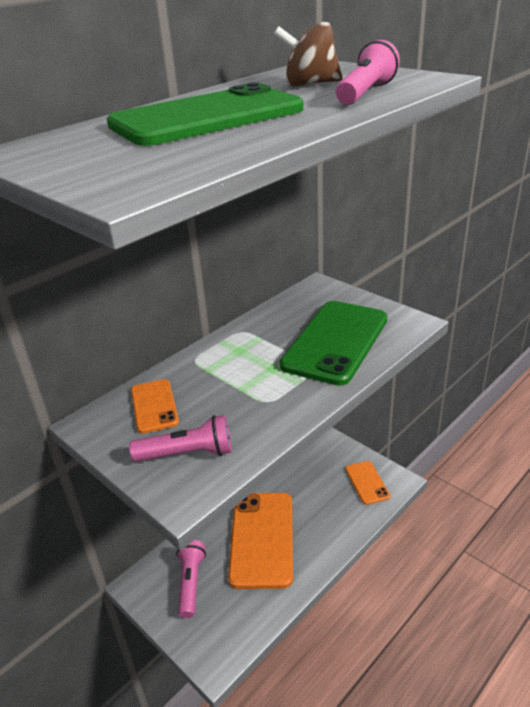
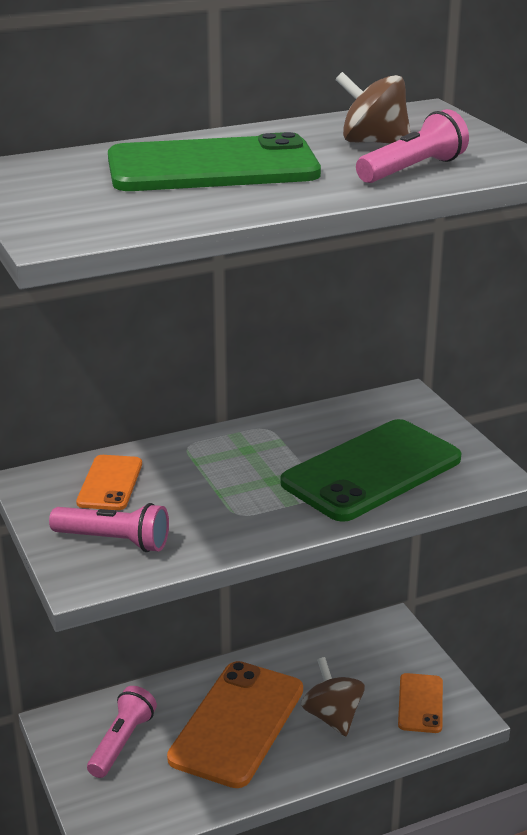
camera: 20 degrees right, 5 degrees down
none -> brown spinning top [301,657,365,736]

